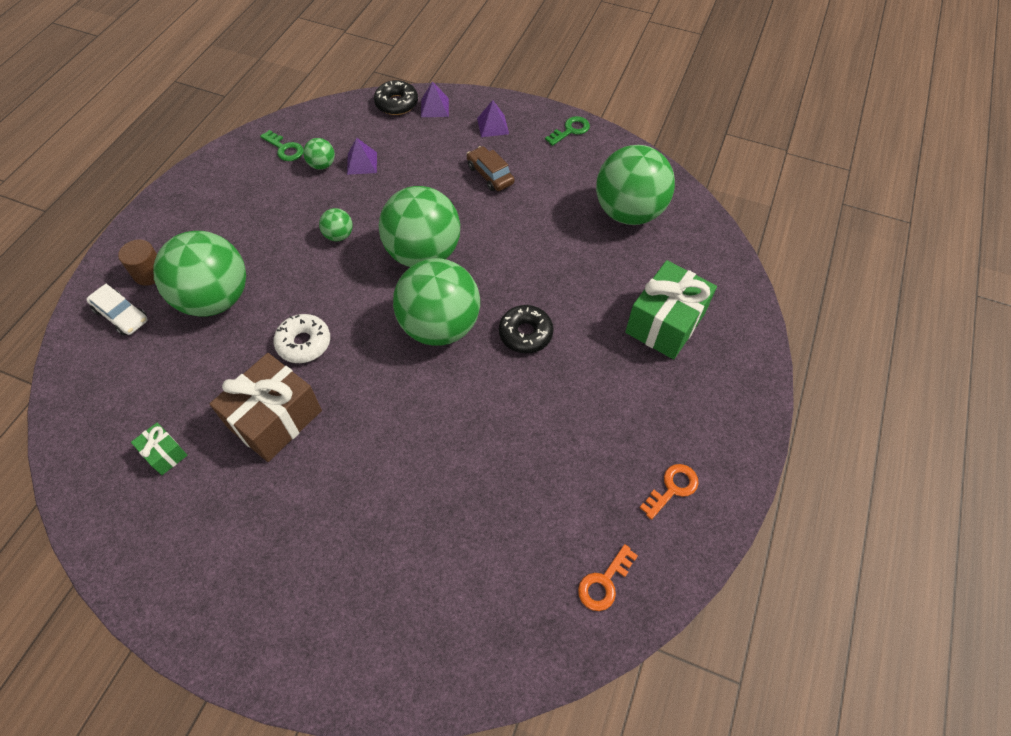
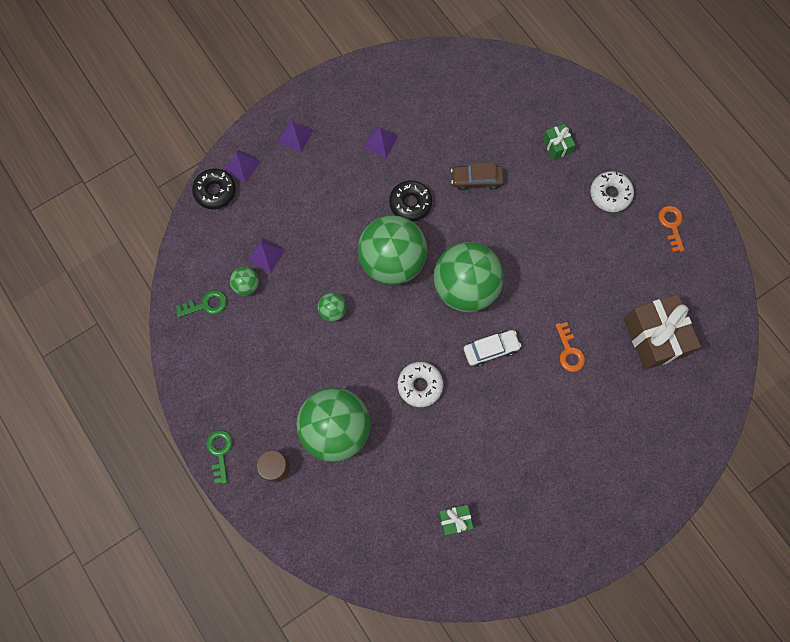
camera: 55 degrees left, 15 degrees up
white car [86,284,148,336] -> white car moved to [464,330,521,367]
brown gift [210,353,322,462] -> brown gift moved to [624,294,701,370]
brown car [467,146,515,191] -> brown car moved to [451,163,504,190]
black donut [499,305,554,353] -> black donut moved to [389,180,432,221]
green key [545,116,590,146] -> green key moved to [206,430,233,484]
orange key [578,544,638,611] -> orange key moved to [555,322,585,372]
green ball [596,145,675,225] -> none
green gift [625,260,717,359] -> green gift [543,124,575,160], size x0.48
none -> purple pyramid [363,126,398,158]
none -> white donut [590,171,634,212]

